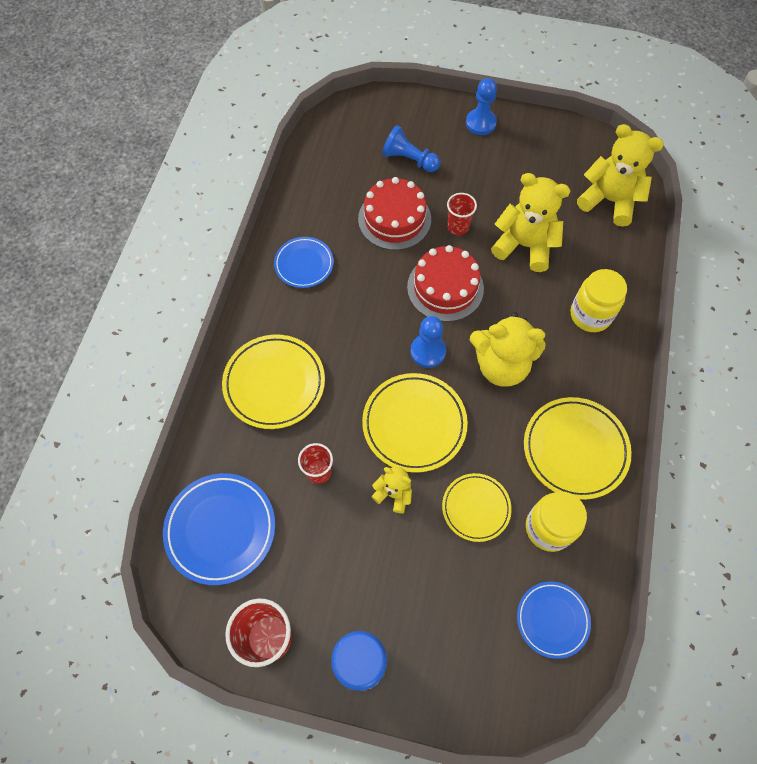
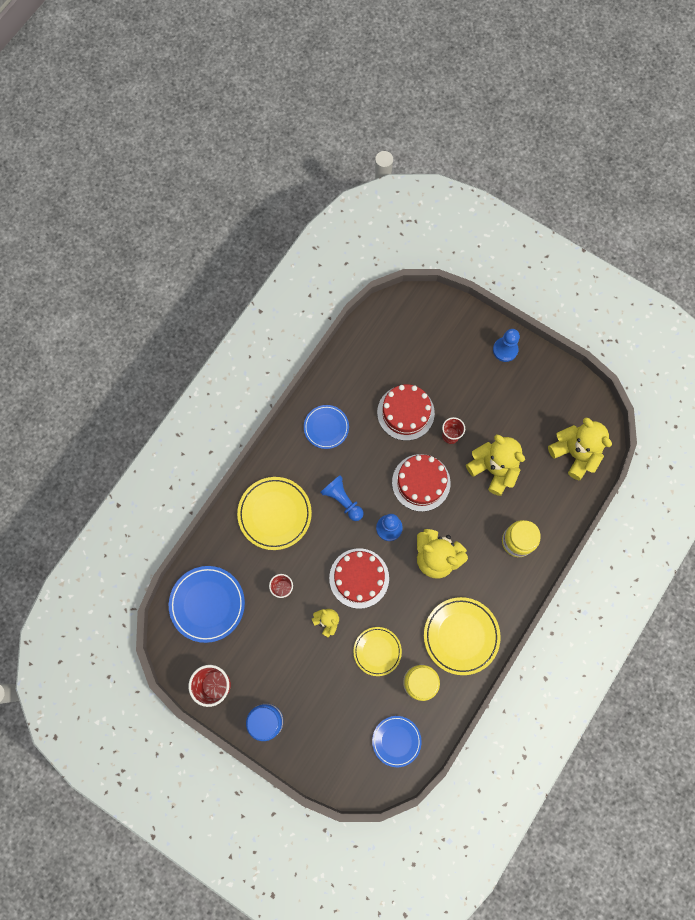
camera: 20 degrees right, 10 degrees up
yellow plate [362,373,468,473] -> red cake [329,548,389,609]
blue pawn [382,125,440,172] -> blue pawn moved to [320,475,364,521]

